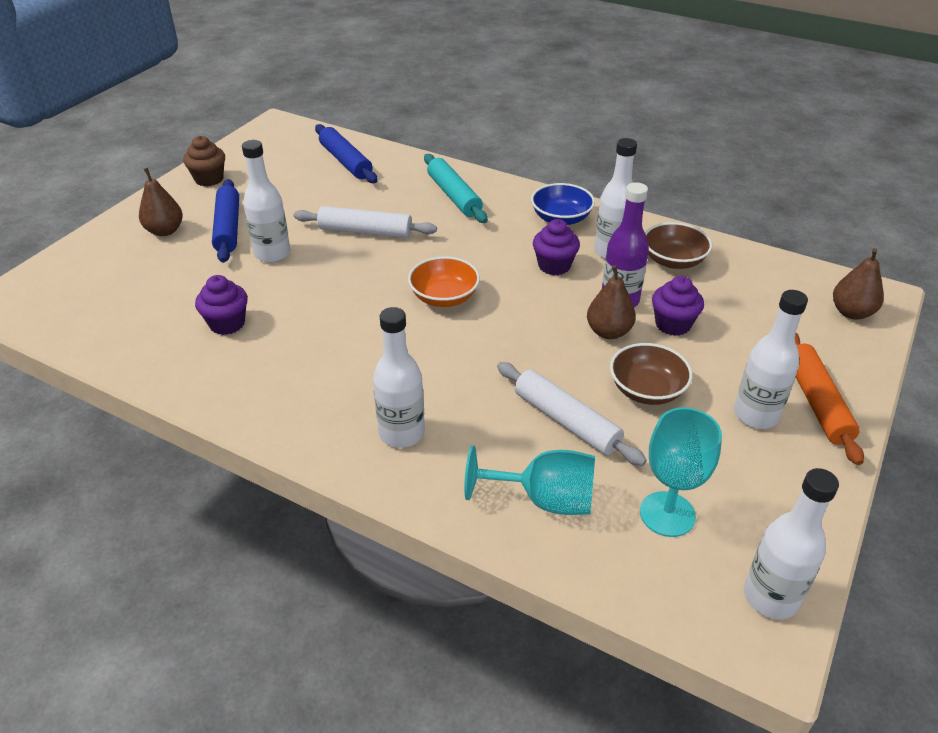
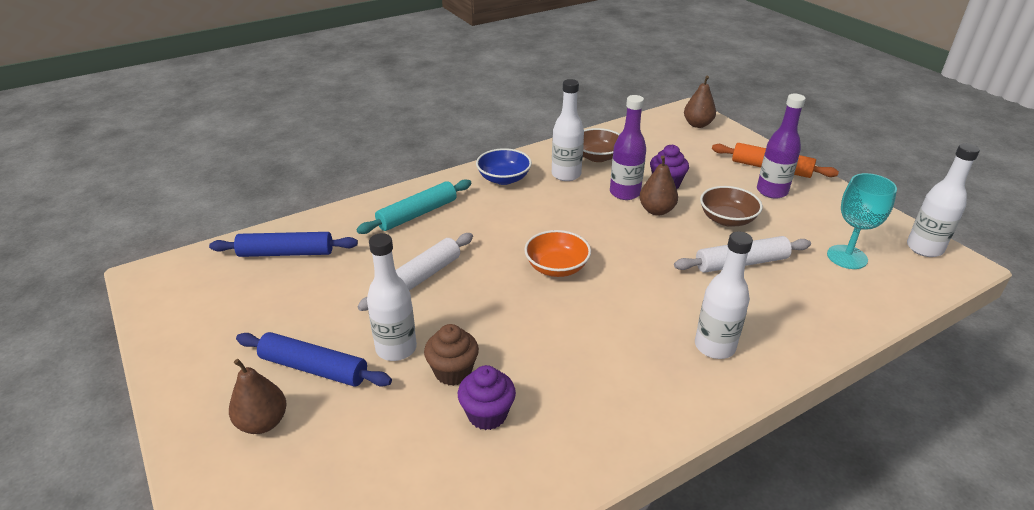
camera: 60 degrees left, 5 degrees down
brown cupcake [183,136,225,187] -> brown cupcake moved to [424,324,479,386]
turquoise rolling pin [424,154,488,223] -> turquoise rolling pin turned 45 degrees counterclockwise [356,179,472,234]
turquoise goblet [464,445,595,515] -> none
purple cupcake [533,219,580,275] -> none
white bottle [734,290,808,429] -> purple bottle [757,94,806,199]

